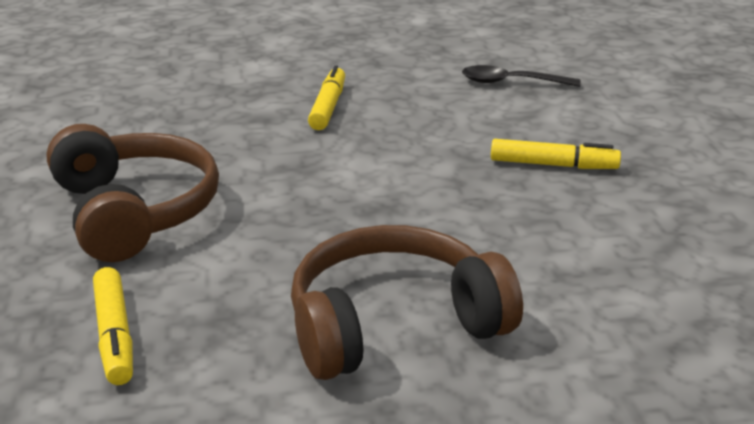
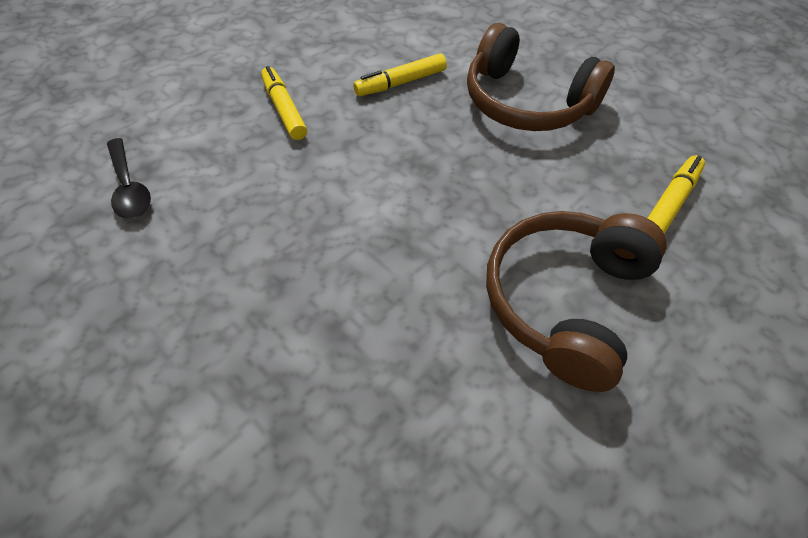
camera: 125 degrees left, 25 degrees up
yellow marker [308,66,345,130] -> yellow marker moved to [353,53,447,96]

